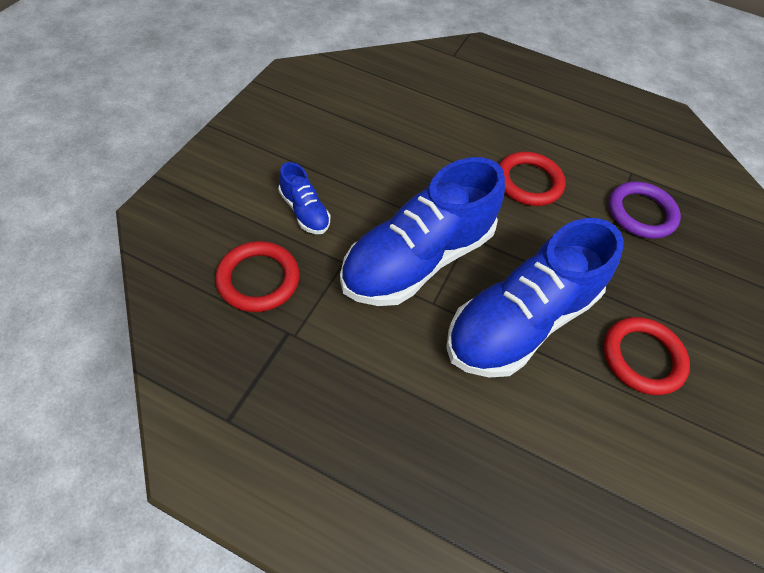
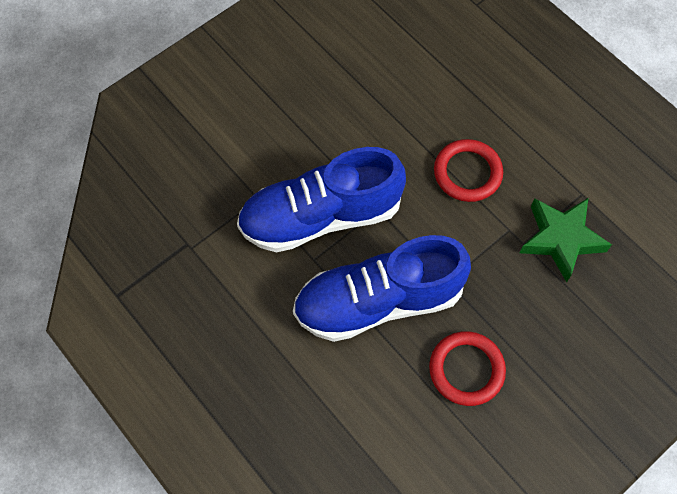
camera: 30 degrees right, 10 degrees up
red ring [215,241,300,312] -> none
blue shoe [278,162,330,234] -> none
purple ring [609,182,681,239] -> green star [519,198,612,282]

